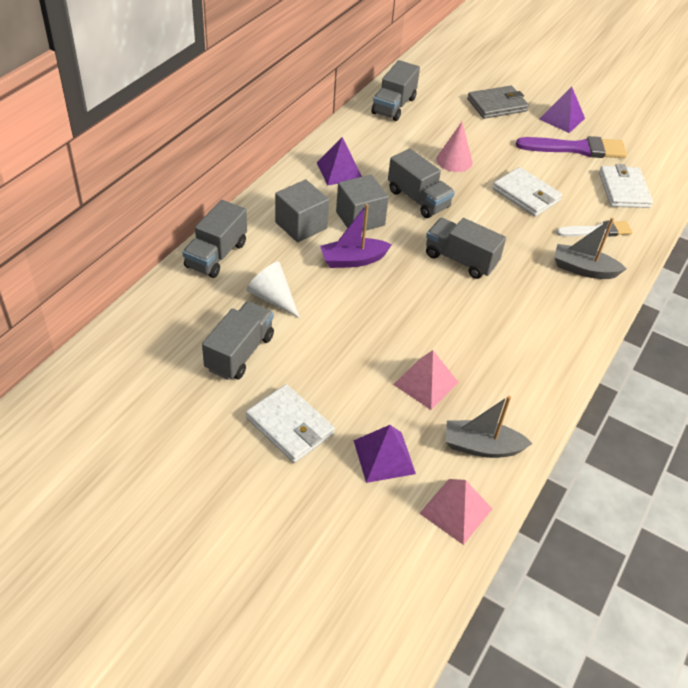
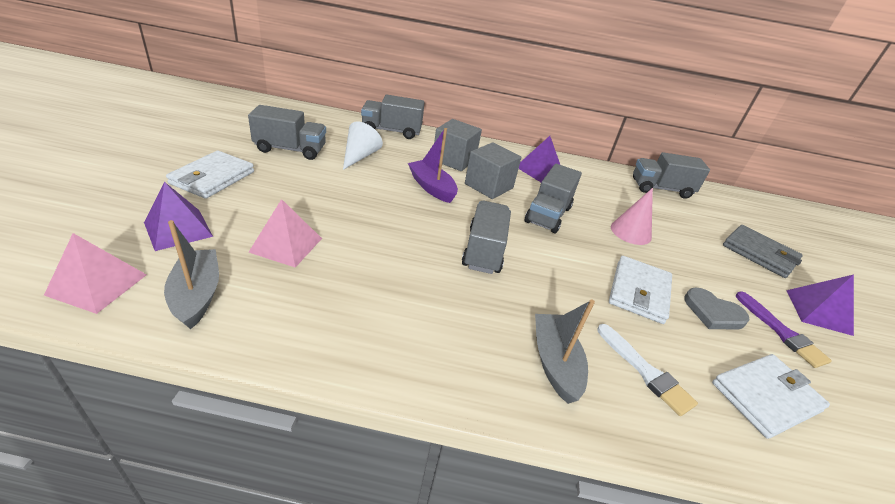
camera: 65 degrees right, 10 degrees down
purple brush [516,136,627,158] -> purple brush [736,291,832,368], size x0.63
none -> grey heart [684,288,749,330]

